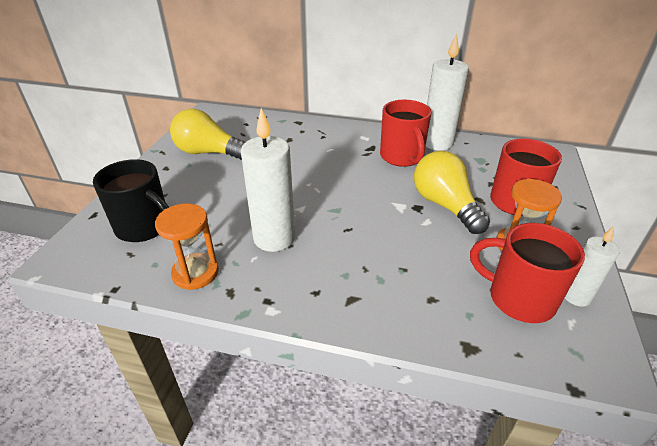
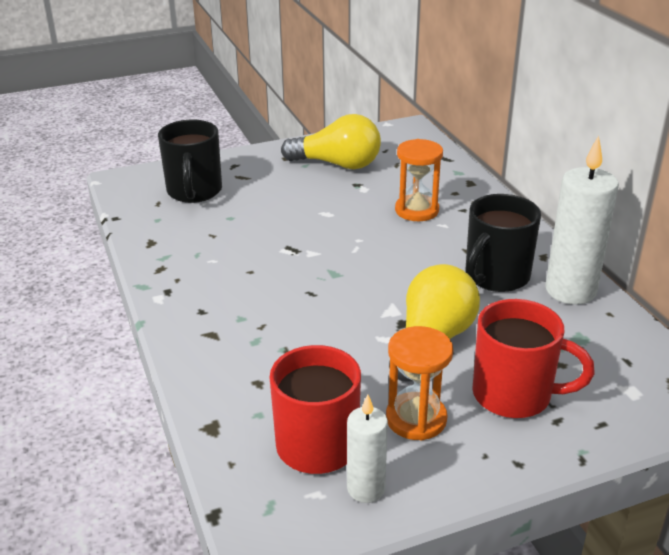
camera: 55 degrees right, 5 degrees down
orange hourglass [155,203,219,290] -> orange hourglass moved to [395,139,443,221]
yellow light bulb [170,109,245,160] -> yellow light bulb turned 120 degrees clockwise [281,114,381,169]
white candle [241,108,295,252] -> none
red mug [380,100,432,167] -> black mug [465,194,541,292]

